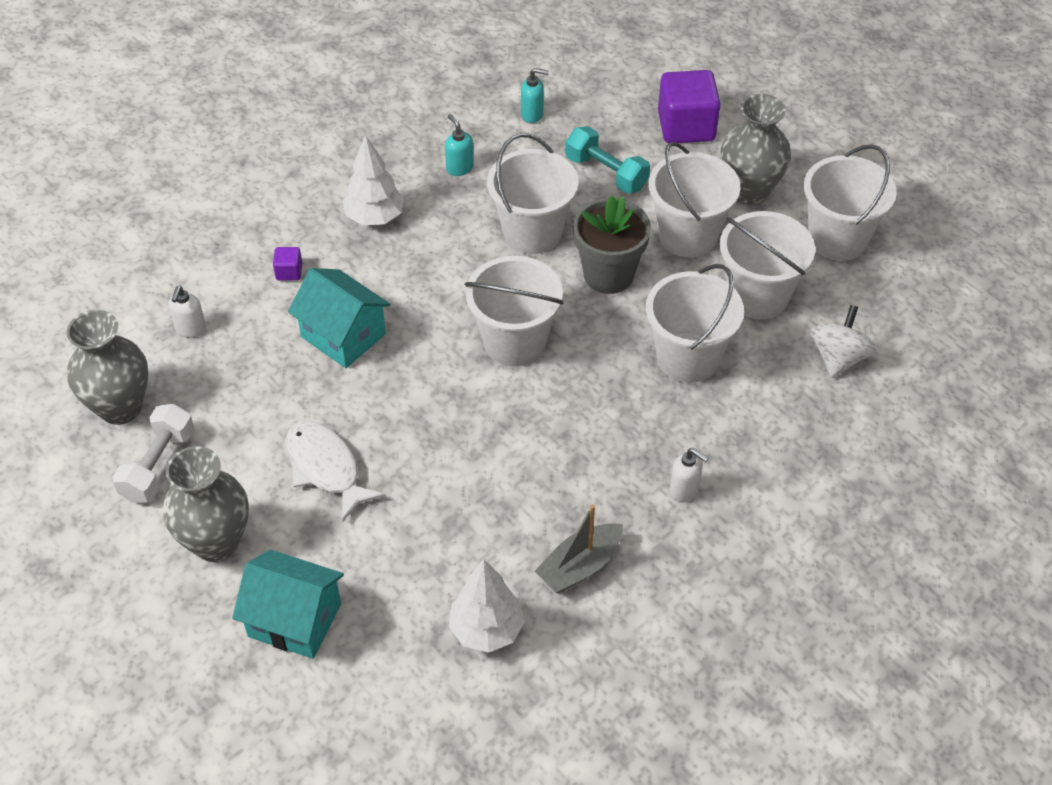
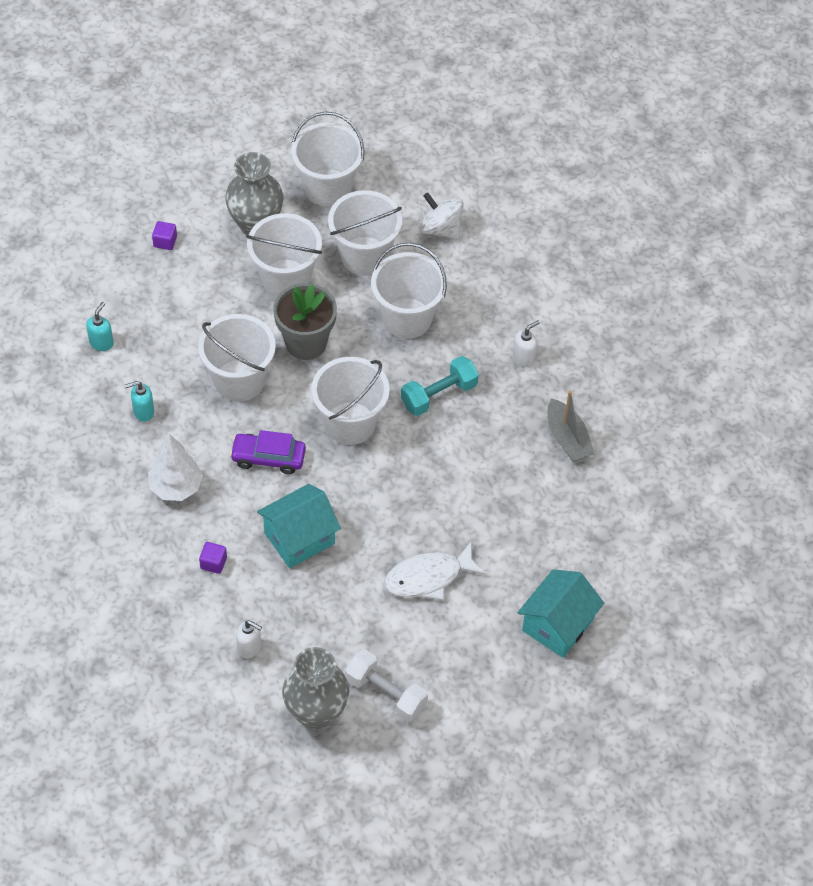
camera: 75 degrees left, 5 degrees up
grey vase [163,446,249,562] -> none
white tree [449,559,525,653] -> none
turquoise dumbbell [565,126,650,194] -> turquoise dumbbell moved to [401,356,479,416]
purple cube [658,70,721,143] -> purple cube [152,221,177,250], size x0.44
none -> purple car [230,430,306,474]

